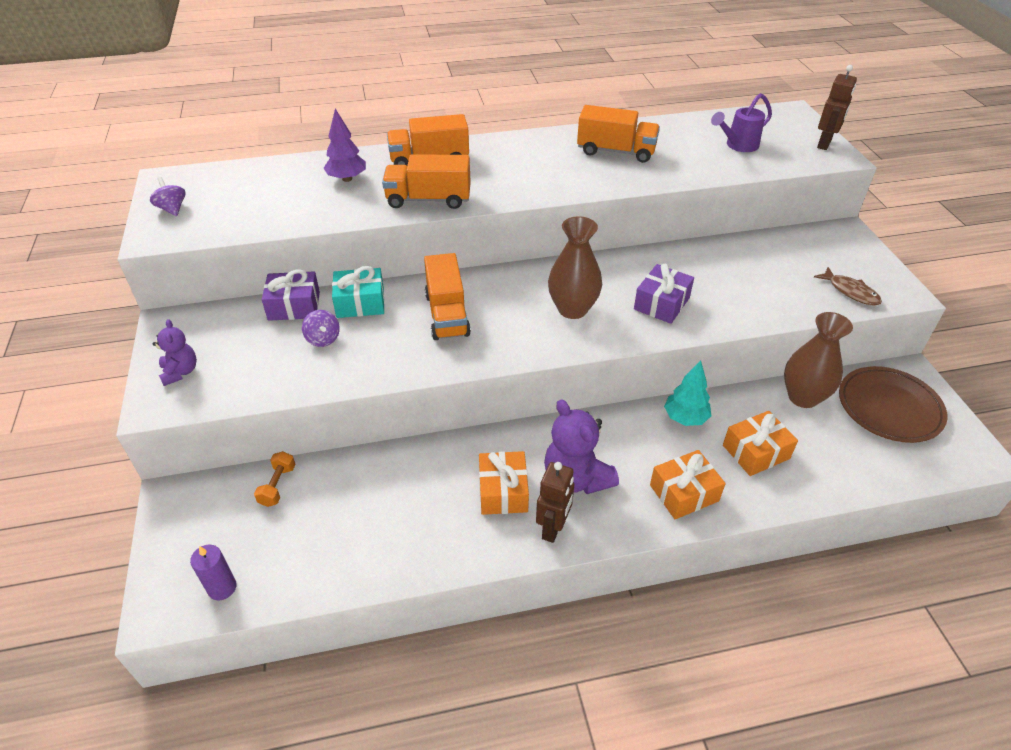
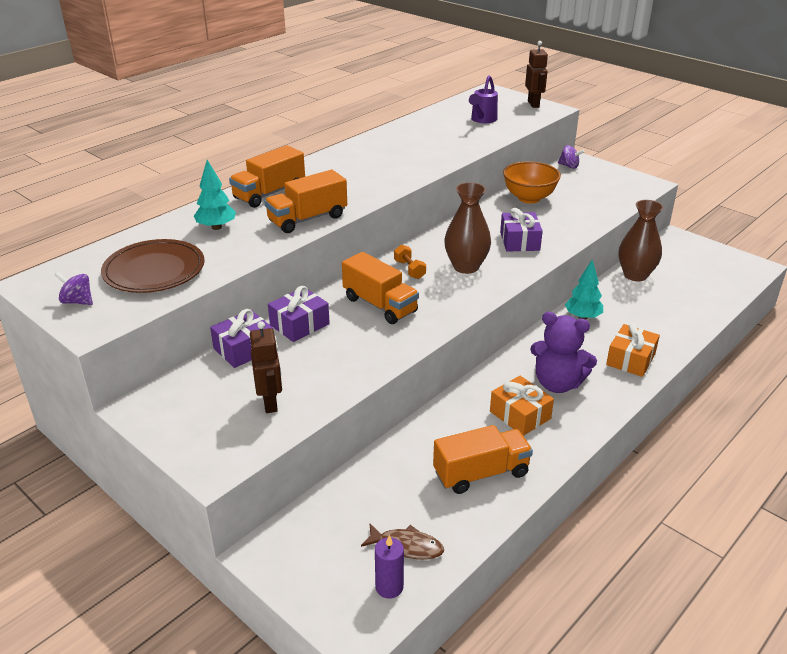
camera: 35 degrees left, 10 degrees down
purple teddy bear [152,319,197,386] -> none
orange dumbbell [254,451,296,507] -> orange dumbbell moved to [394,244,426,279]
purple spinning top [302,310,340,347] -> purple spinning top moved to [558,145,585,169]
purple tree [323,109,366,182] -> turquoise tree [194,160,236,230]
turquoise gift [332,266,385,318] -> purple gift [268,286,330,342]
brown robot [536,462,574,543] -> brown robot moved to [250,321,282,413]
orange truck [577,105,660,163] -> orange truck moved to [433,425,533,494]
orange gift [723,411,798,476] -> none
brown fish [814,267,882,306] -> brown fish moved to [361,524,444,560]
brown plate [839,366,947,443] -> brown plate moved to [101,239,205,293]
none -> orange bowl [503,161,561,204]

